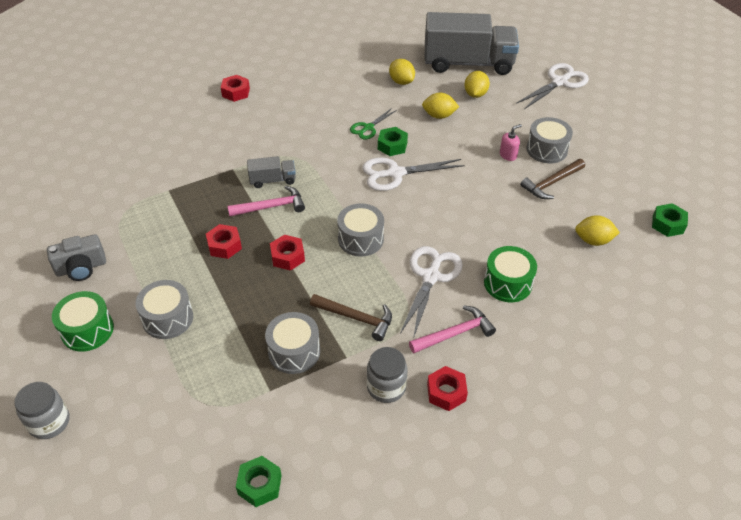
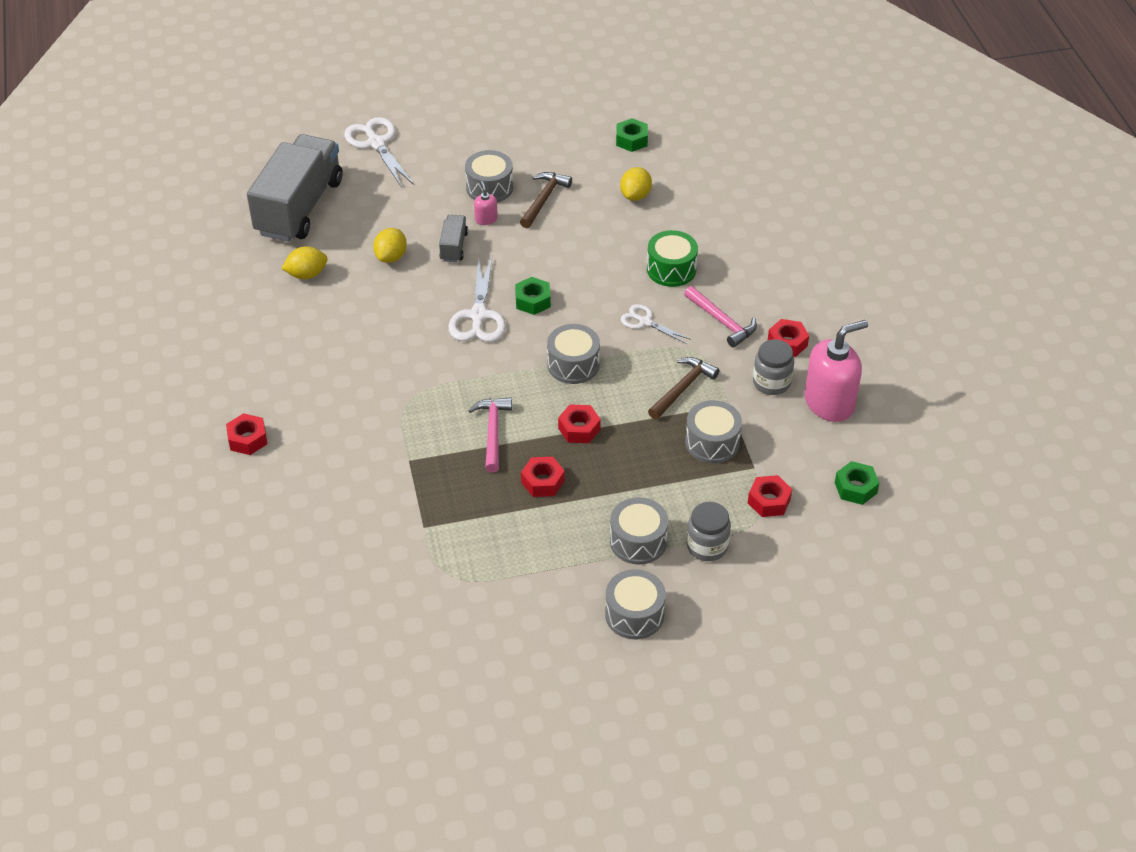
camera: 75 degrees left, 0 degrees up
grey jar [14,382,70,439] -> grey jar moved to [687,502,731,561]
grey camera [47,234,106,281] -> none
green drum [52,291,114,352] -> grey drum [605,569,666,639]
grey truck [247,156,296,188] -> grey truck moved to [439,215,468,262]
green scissors [350,108,397,139] -> none
green nut [378,127,408,156] -> green nut moved to [515,277,551,315]
white scissors [400,246,463,339] -> white scissors [621,304,691,344], size x0.60
pink hammer [409,306,496,353] -> pink hammer turned 150 degrees clockwise [684,286,757,347]
yellow lemon [464,71,490,98] -> none
brown hammer [520,159,585,199] -> brown hammer turned 135 degrees counterclockwise [520,172,572,228]
none -> red nut [748,475,792,517]
none -> pink soap dispenser [804,320,868,422]

